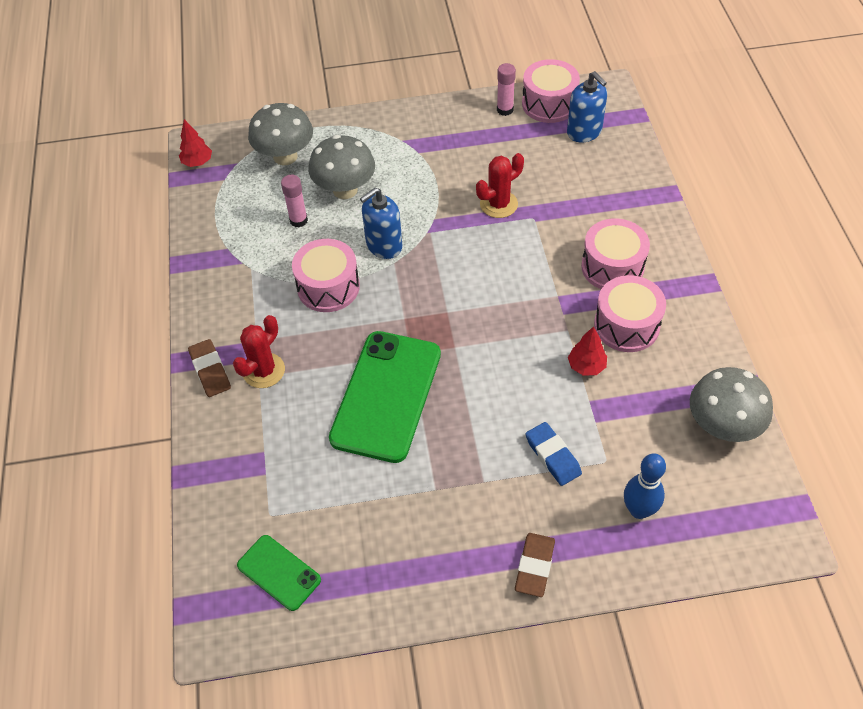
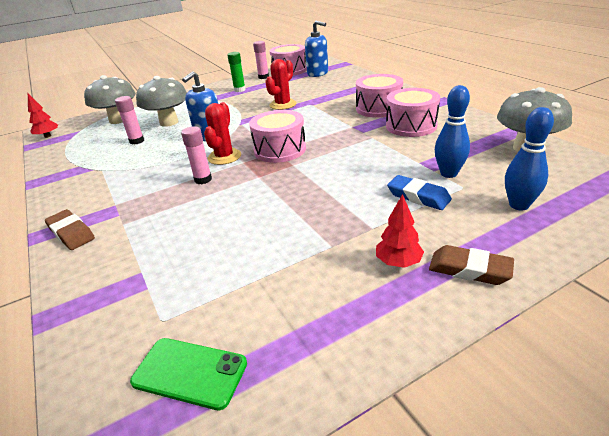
camera: 20 degrees left, 20 degrees down
red cactus [233,315,285,388] -> red cactus moved to [204,102,241,165]
pink drum [292,239,360,312] -> pink drum moved to [249,110,306,163]
green phone [329,331,441,463] -> none
brown eraser [515,533,555,597] -> brown eraser turned 60 degrees counterclockwise [429,245,514,285]
red tree [568,326,607,376] -> red tree moved to [376,194,424,268]
none -> pink glue stick [181,126,212,184]
none -> green glue stick [227,52,246,92]
none -> blue bowling pin [435,85,470,178]

